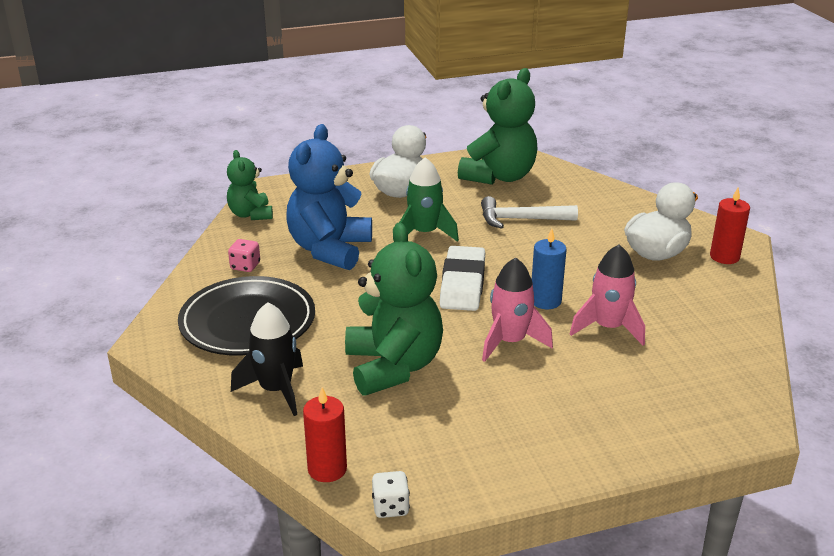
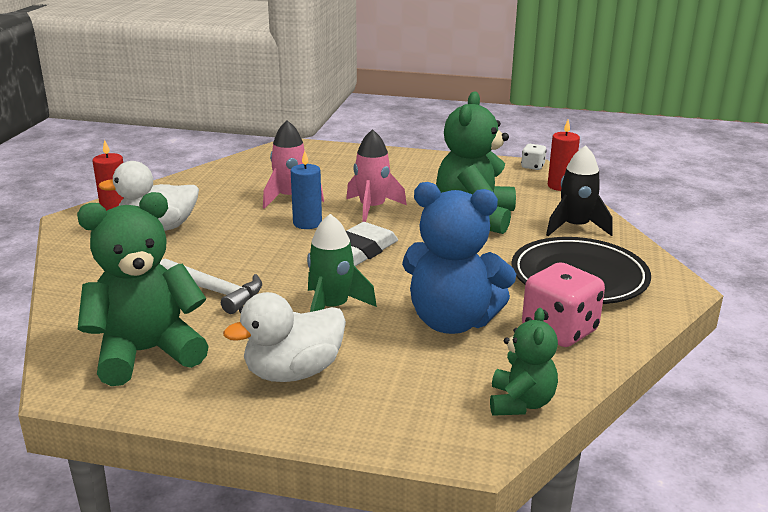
camera: 150 degrees left, 5 degrees down
pink dice [228,239,260,272] -> pink dice [522,262,605,347], size x1.99
blue teddy bear [286,124,372,270] -> blue teddy bear turned 60 degrees clockwise [402,182,516,334]

